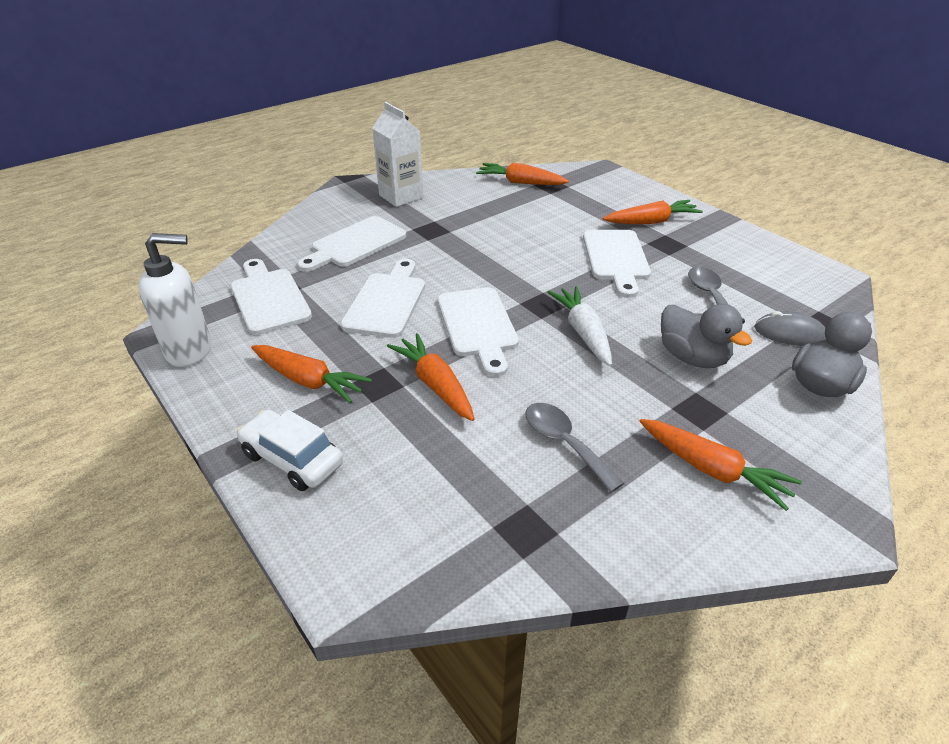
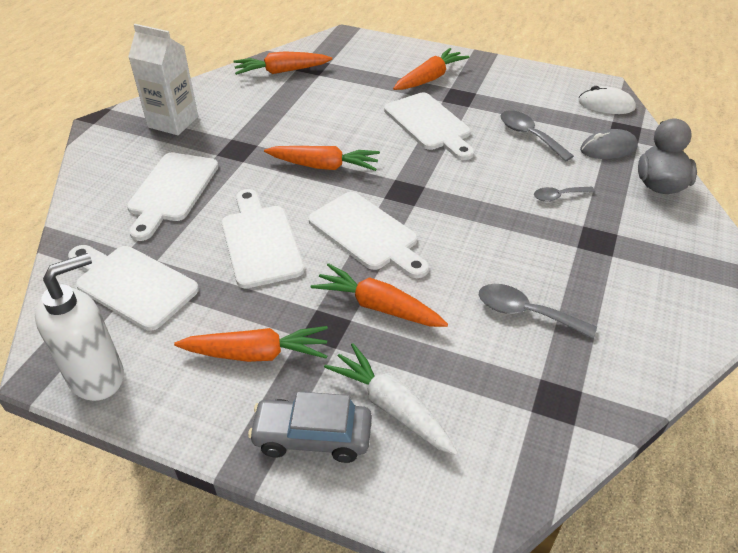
camera: 30 degrees left, 5 degrees up
white car [237,409,343,491] -> grey car [248,391,372,463]
white carrot [547,286,612,366] -> white carrot moved to [324,343,458,455]
orange carrot [639,419,802,511] -> orange carrot moved to [264,146,380,171]
grey duck [661,304,752,368] -> grey spoon [534,187,595,201]
none -> white mouse [578,86,636,114]

